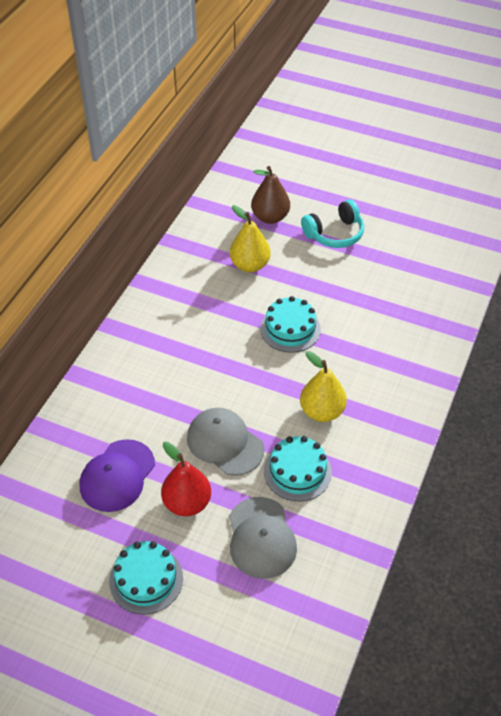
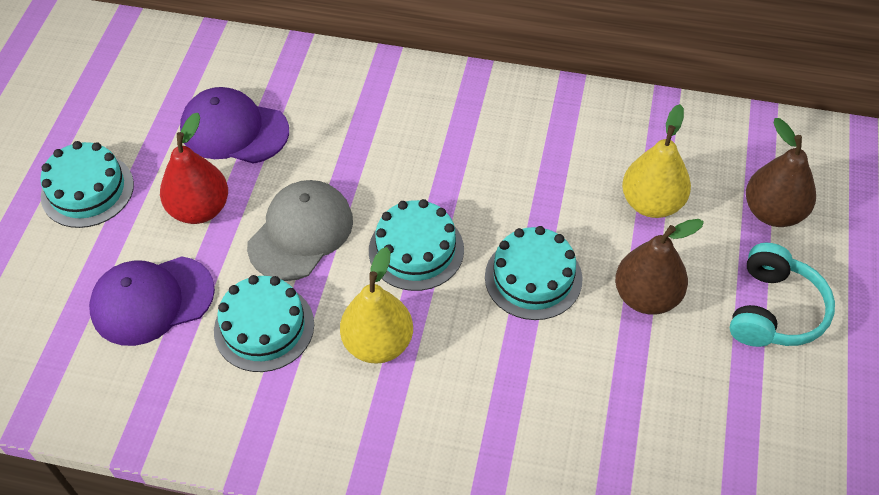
camera: 80 degrees right, 5 degrees up
grey cap [229,497,297,579] -> purple cap [89,256,215,346]
turquoise headphones [301,200,364,248] -> turquoise headphones turned 120 degrees counterclockwise [730,243,835,347]
none -> turquoise cake [369,199,464,291]
none -> brown pear [615,219,704,314]

